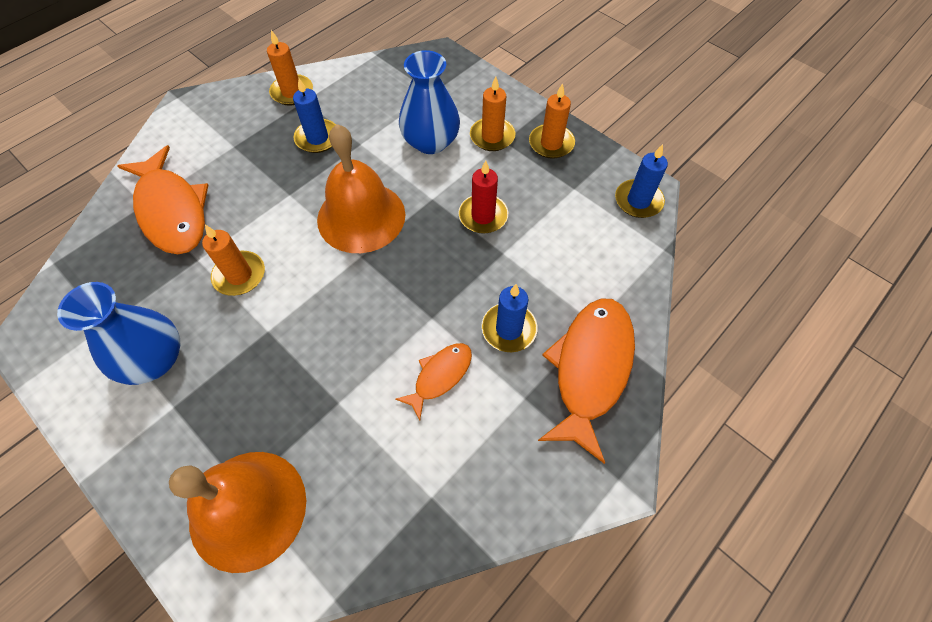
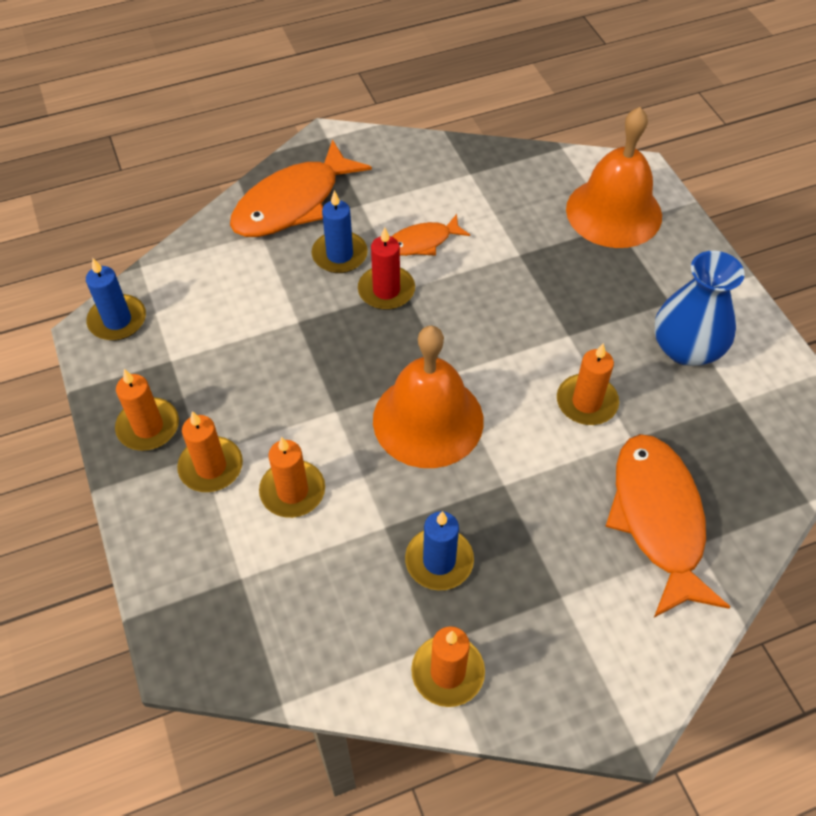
camera: 155 degrees left, 5 degrees down
blue vase [399,50,460,154] -> orange candle [259,437,325,518]
red candle [458,160,508,234] -> red candle moved to [358,227,415,310]

